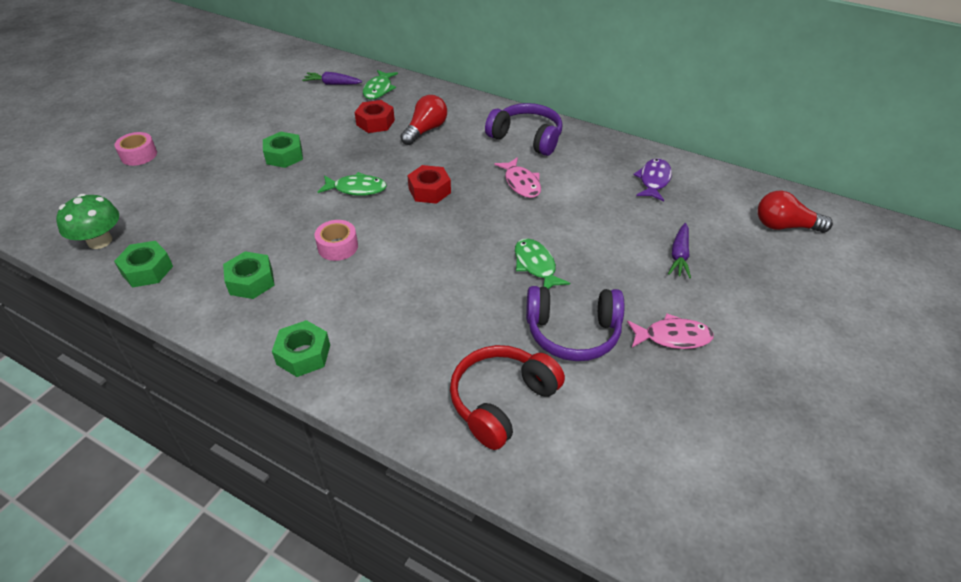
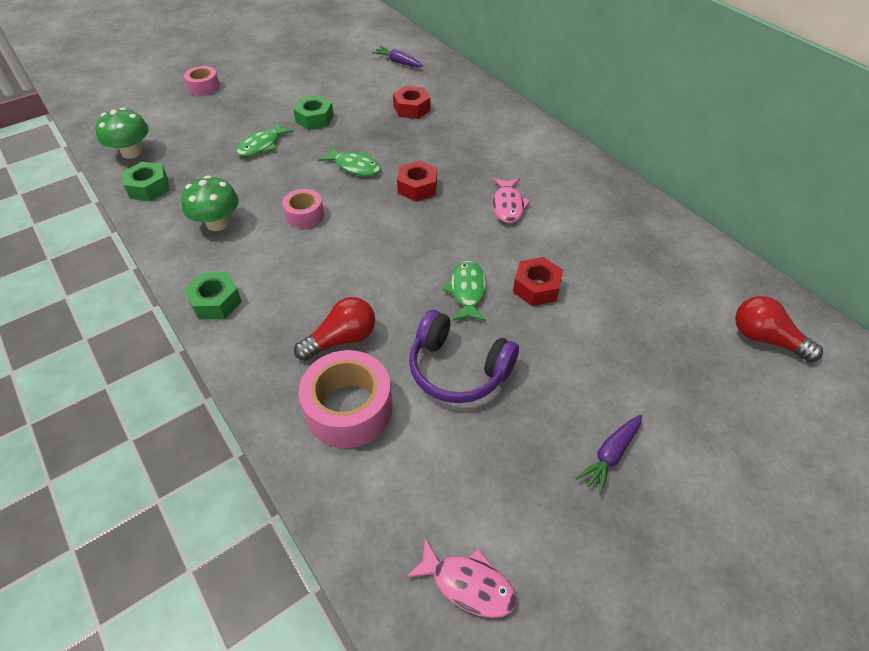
camera: 25 degrees right, 5 degrees up
green nut [223,252,275,299] -> green mushroom [181,175,239,231]
green fish [363,70,398,99] -> green fish moved to [236,122,294,157]
red light bulb [400,95,447,145] -> red light bulb moved to [294,297,375,361]
red headphones [450,345,565,450] -> pink tape [298,350,392,448]
purple headphones [485,103,562,156] -> none
pink fish [627,314,714,349] -> pink fish moved to [406,538,517,618]
purple fish [633,158,672,201] -> none
purple carrot [668,223,691,278] -> purple carrot moved to [576,415,642,495]
none -> red nut [513,257,563,306]

